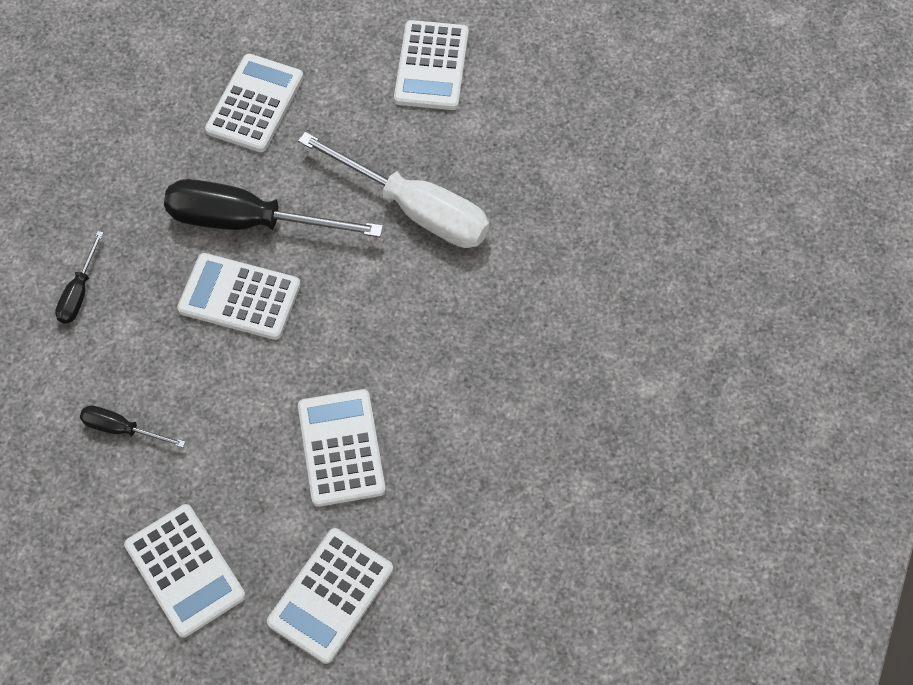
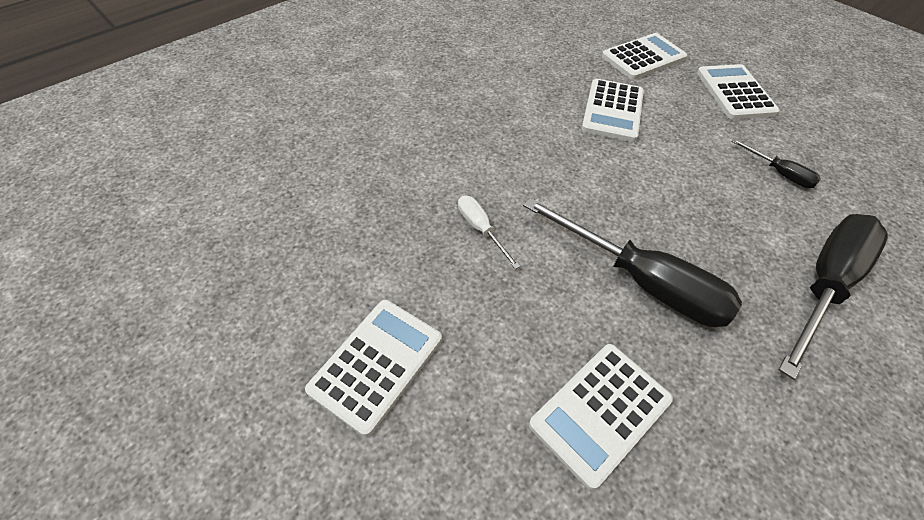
camera: 155 degrees left, 10 degrees down
black screwdriver [55,231,104,324] -> black screwdriver [778,214,888,380], size x2.12
white calculator [177,253,301,340] -> none
white screwdriver [298,132,489,248] -> white screwdriver [458,196,520,269], size x0.47

